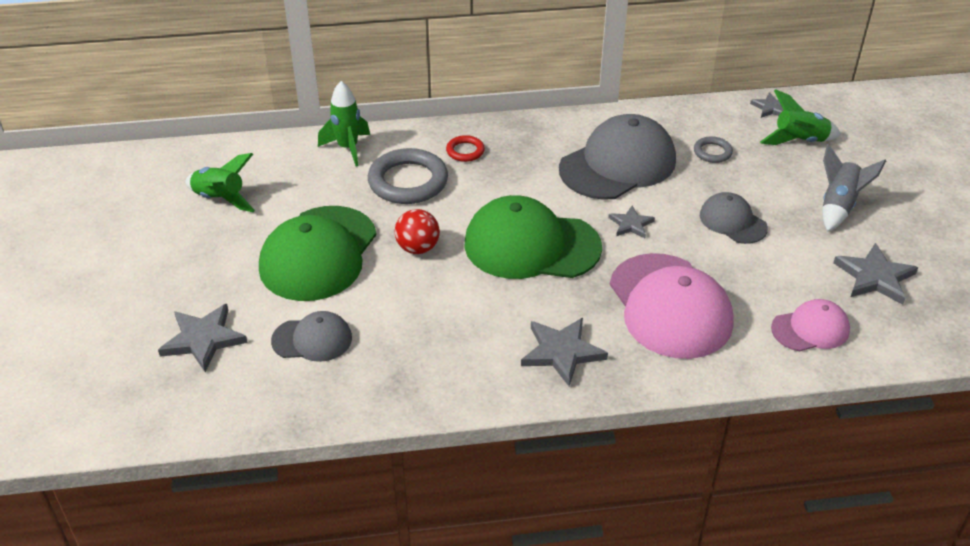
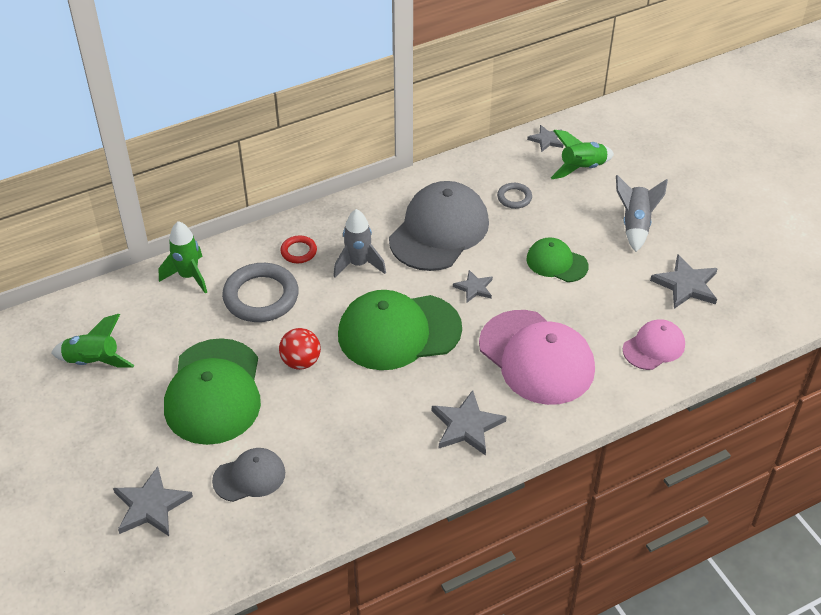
camera: 20 degrees left, 5 degrees up
grey cap [700,192,768,244] -> green cap [526,237,589,282]
none -> grey rocket [333,209,386,278]

